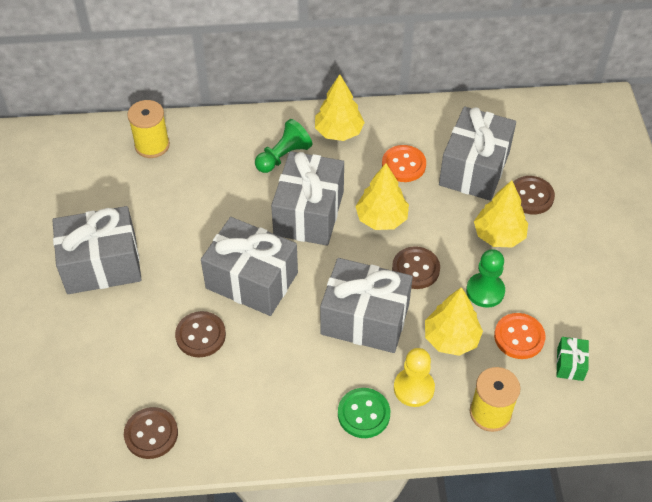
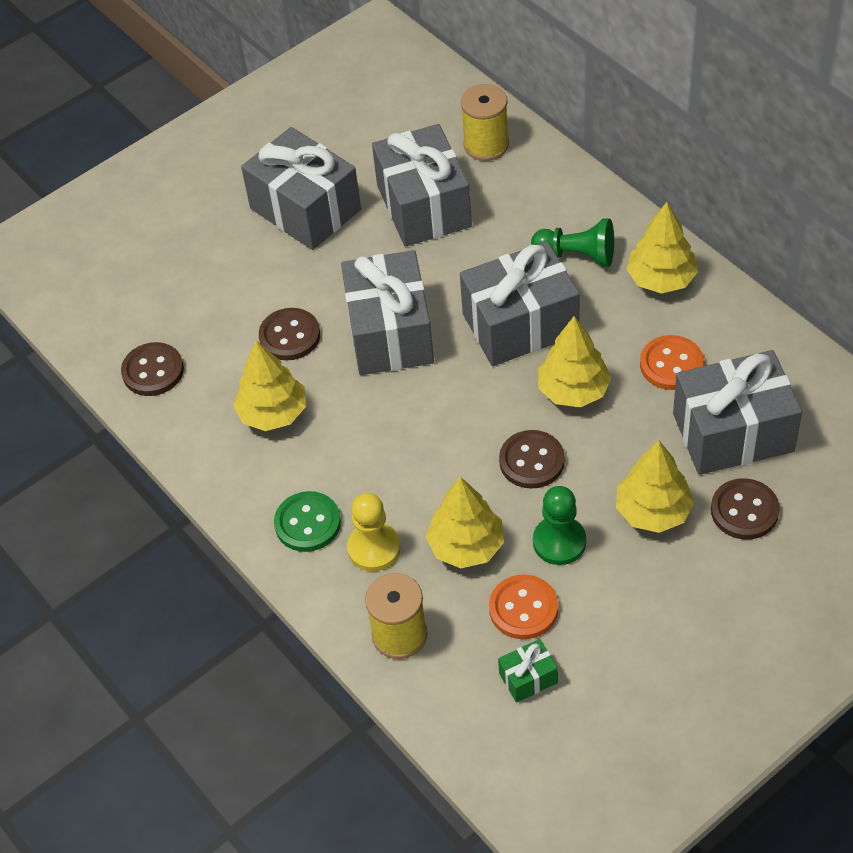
camera: 60 degrees right, 0 degrees up
grey gift [320,258,413,353] -> grey gift moved to [372,124,472,247]
none -> yellow tree [233,341,306,431]

